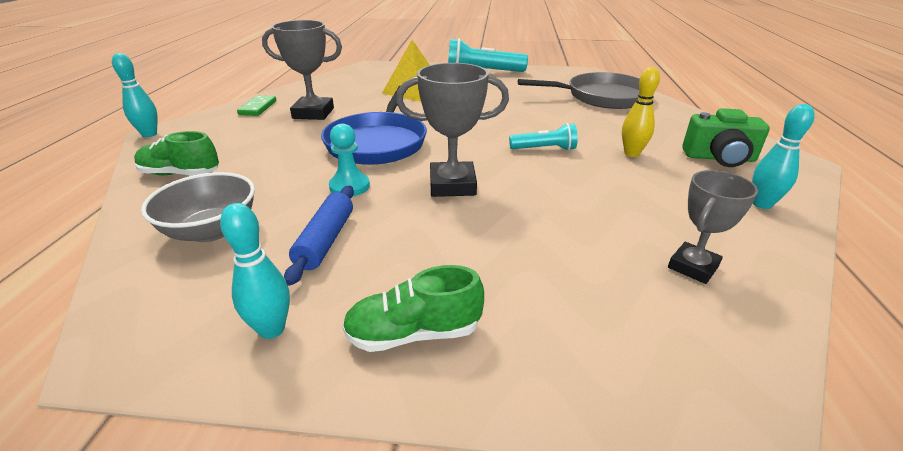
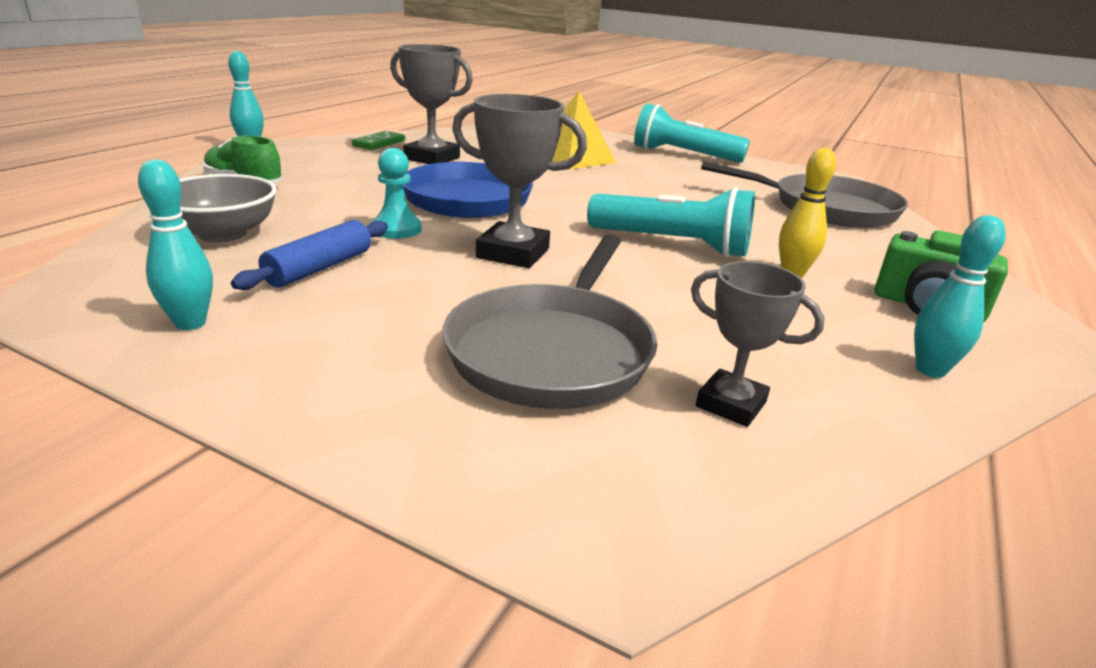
camera: 20 degrees right, 5 degrees down
green shoe [342,265,484,352] -> none
turquoise flashlight [509,123,578,151] -> turquoise flashlight [587,187,755,257], size x1.77
grey trophy [668,170,758,284] -> grey trophy turned 60 degrees clockwise [691,261,825,427]
none -> grey pan [442,234,657,409]

